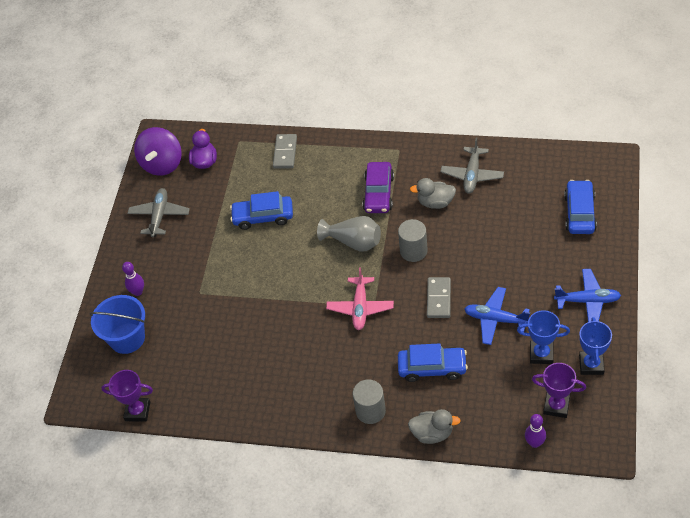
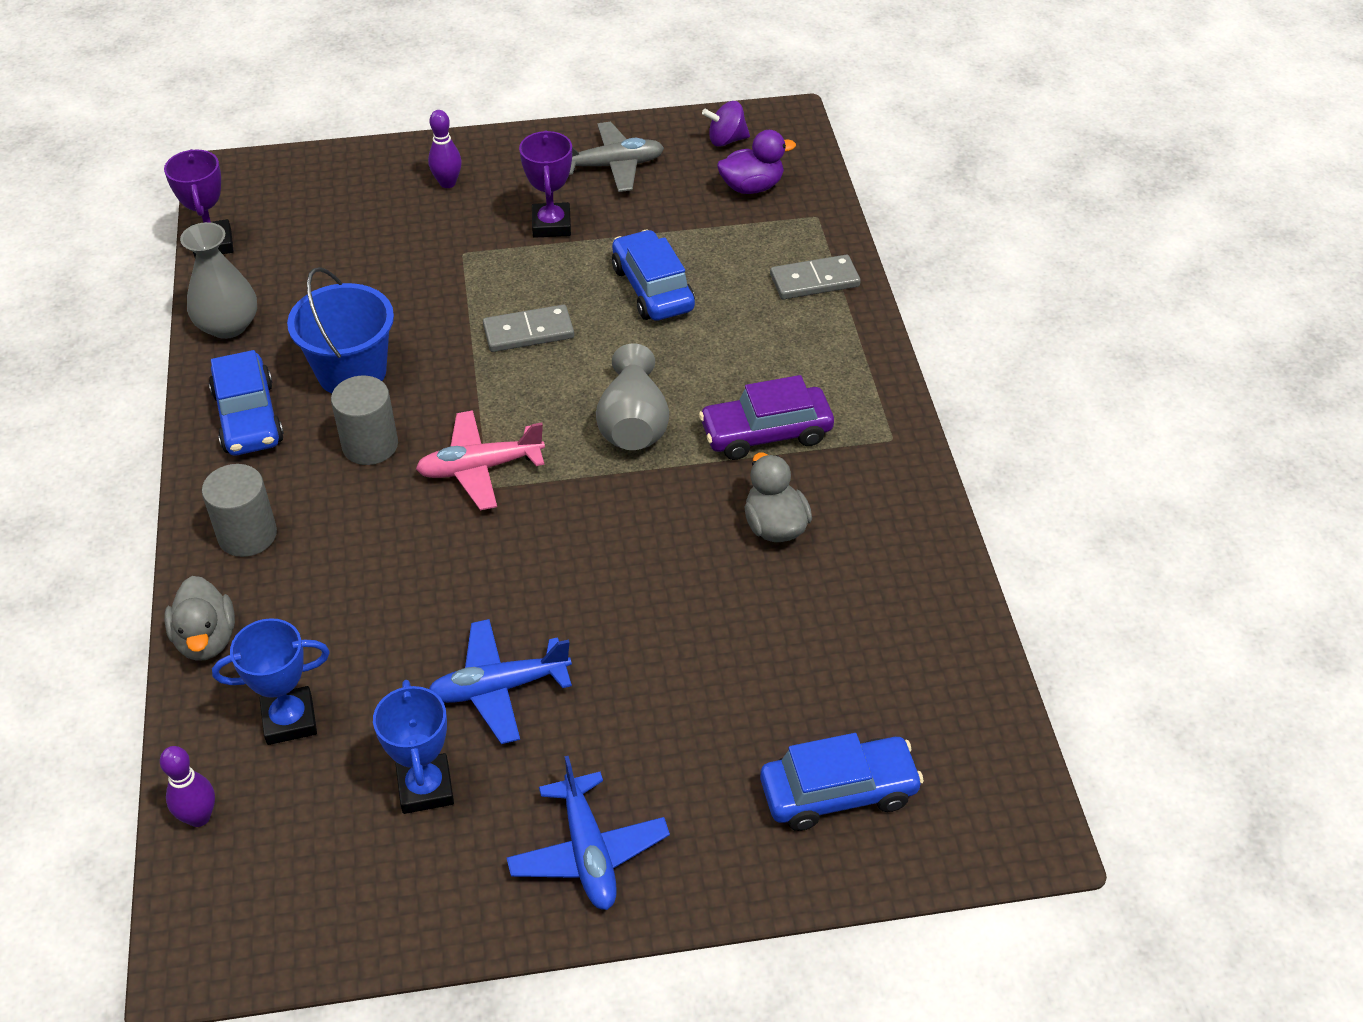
camera: 65 degrees right, 5 degrees down
blue bucket [90,295,145,354] -> blue bucket moved to [287,267,394,394]
purple spinning top [134,127,182,176] -> purple spinning top [702,101,750,147], size x0.54
grey cylinder [398,219,428,262] -> grey cylinder moved to [331,376,398,465]
blue car [398,343,468,382] -> blue car moved to [209,350,284,455]
grey domino [427,277,451,318] -> grey domino moved to [483,305,574,352]
grey plane [440,137,504,194] -> none
blue plane [465,287,530,345] -> blue plane turned 105 degrees counterclockwise [429,619,572,744]
purple trophy [532,363,586,418] -> purple trophy moved to [519,131,572,238]
blue trophy [579,317,612,375] -> blue trophy moved to [212,618,330,745]
none -> grey vase [180,222,257,339]

